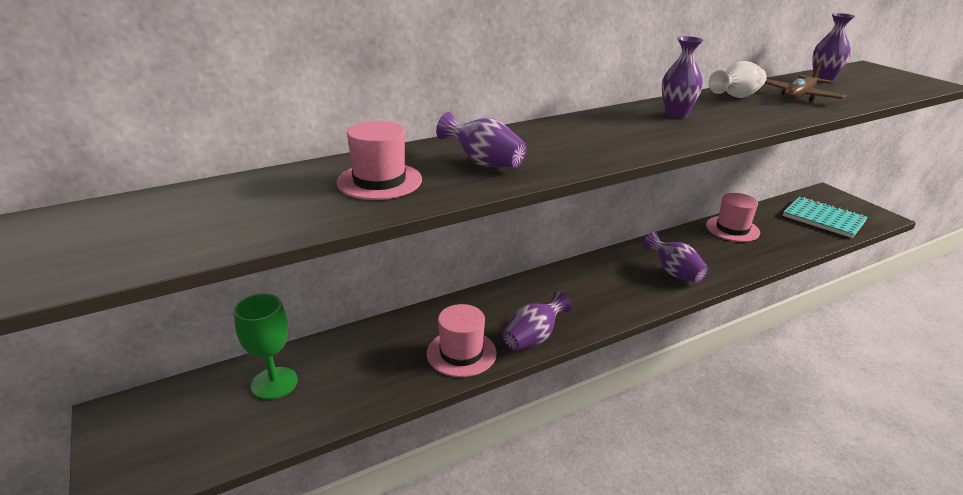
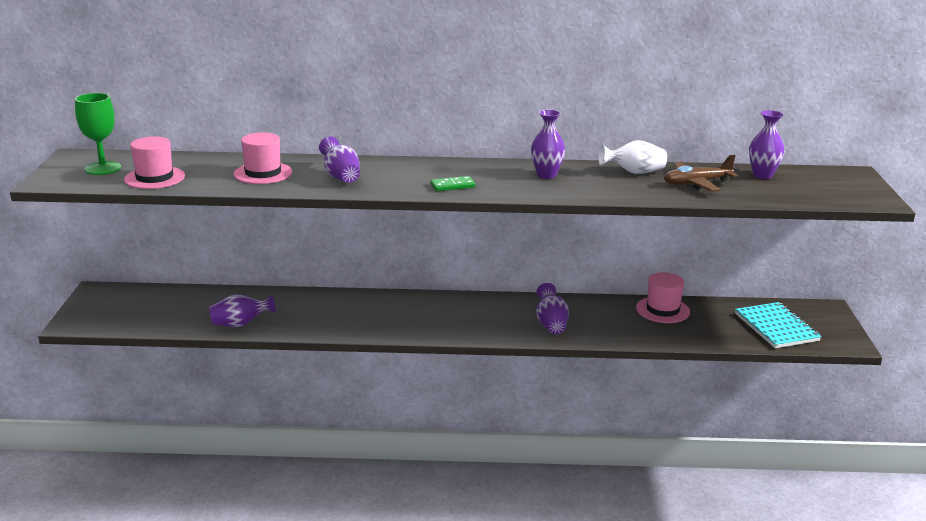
camera: 30 degrees right, 5 degrees down
green goblet [234,293,298,400] -> green goblet moved to [75,93,121,175]
pink hat [427,304,497,377] -> pink hat moved to [124,136,185,189]
purple vase [502,291,572,351] -> purple vase moved to [209,293,276,327]
none -> green domino [430,176,475,191]

